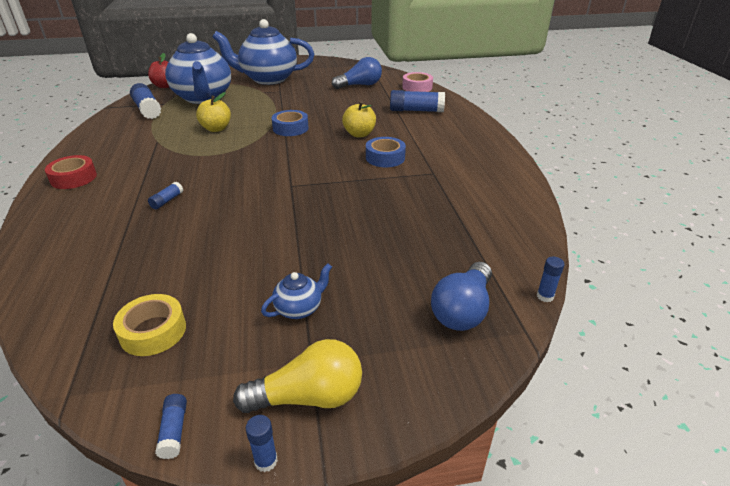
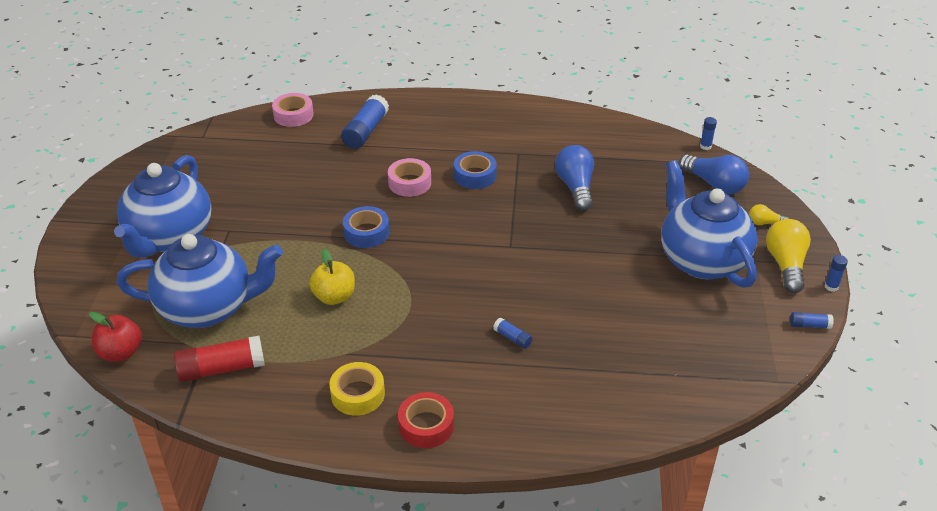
camera: 75 degrees left, 5 degrees up
yellow tape [113,294,186,356] -> yellow tape moved to [329,362,385,416]
blue glue stick [130,83,161,119] -> red glue stick [174,336,265,382]
blue teapot [261,263,332,319] -> blue teapot [661,160,757,288], size x2.45
blue light bulb [332,57,382,89] -> blue light bulb moved to [555,145,594,211]
yellow apple [342,101,376,138] -> pink tape [388,158,431,197]
none -> yellow light bulb [749,204,789,225]

